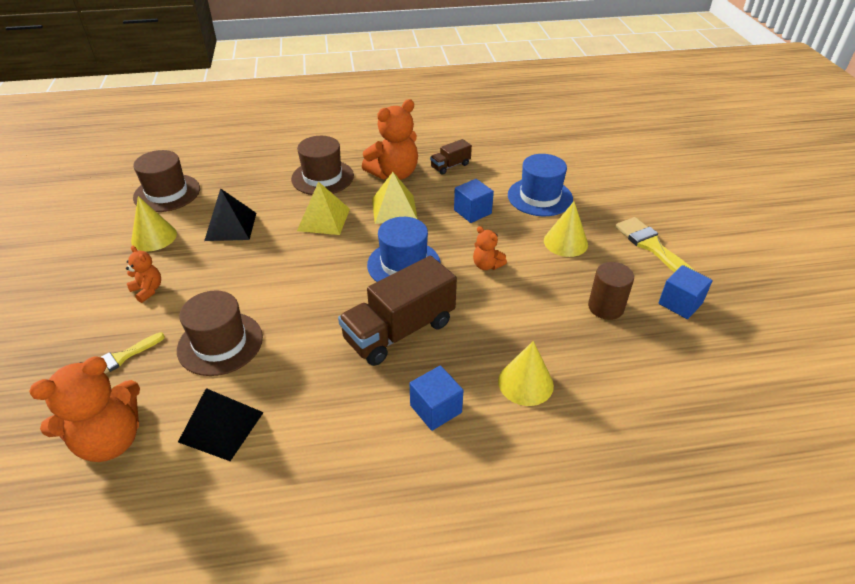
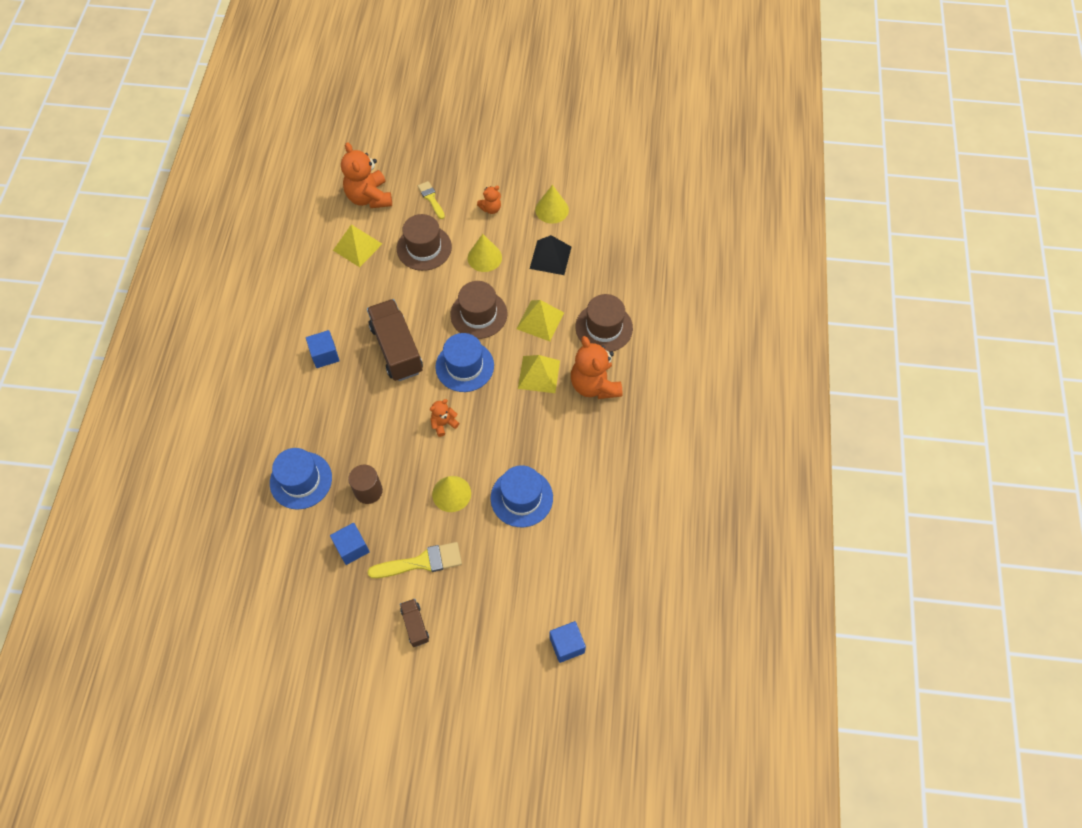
camera: 105 degrees right, 20 degrees up
brown hat [133,150,200,212] -> brown hat moved to [450,281,507,339]
black pyramid [178,388,264,461] -> yellow pyramid [333,225,382,267]
brown truck [430,139,472,175] -> brown truck moved to [400,599,429,647]
blue cube [454,179,494,223] -> blue cube moved to [549,621,586,663]
yellow cone [498,341,554,406] -> yellow cone moved to [468,234,502,272]
none -> blue hat [270,448,332,510]

